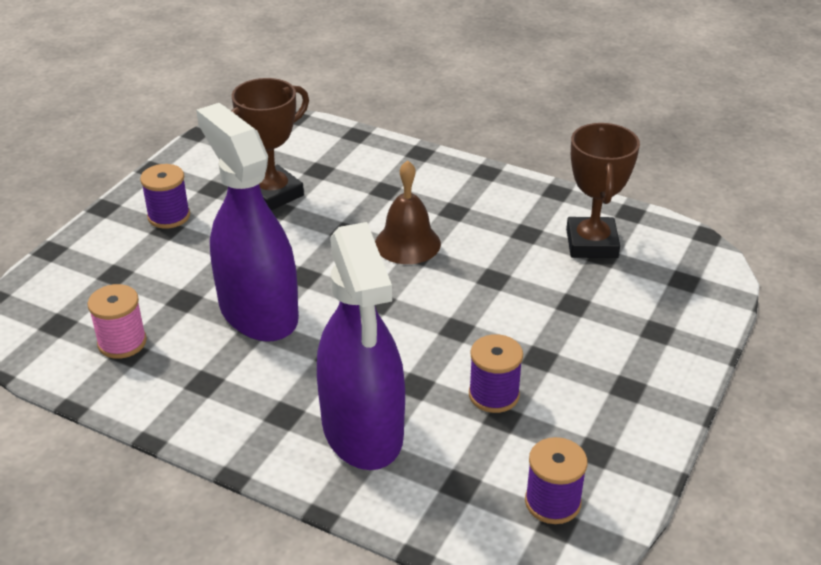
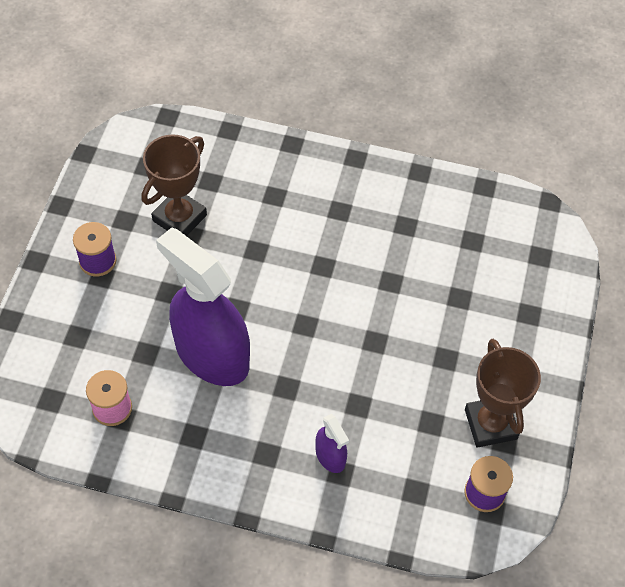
camera: 15 degrees left, 20 degrees up
purple spray bottle [317,222,405,470] -> purple spray bottle [315,414,349,473], size x0.43
brown bell [375,160,441,264] -> none
purple spool [469,334,523,413] -> none
brown trophy [566,123,640,258] -> brown trophy moved to [465,339,541,448]

